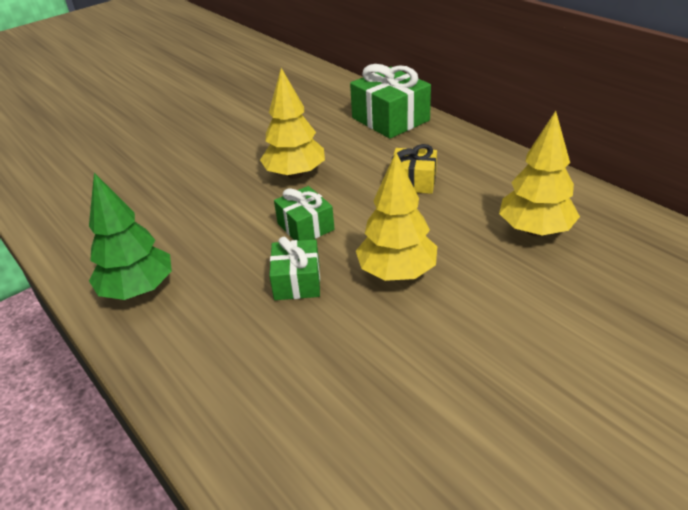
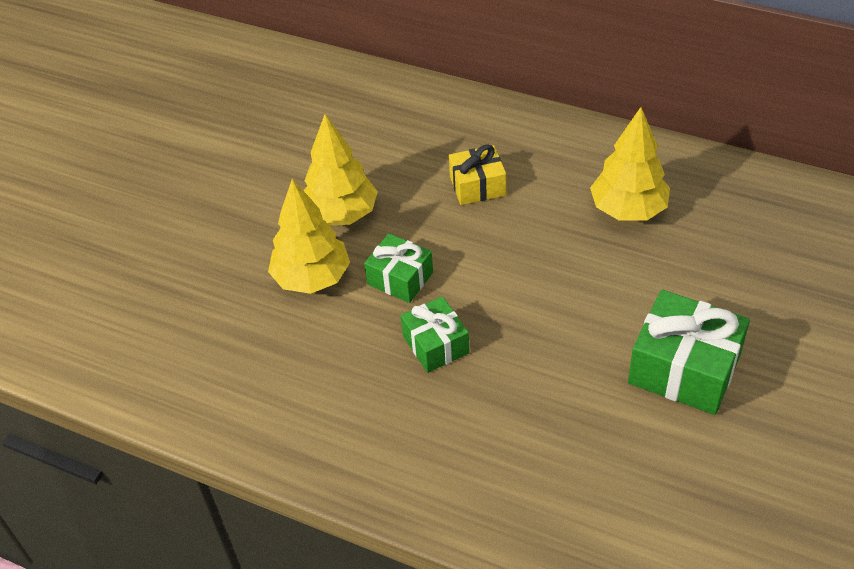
camera: 25 degrees left, 10 degrees up
green tree [89,173,172,300] -> none
green gift [350,64,431,139] -> green gift moved to [628,290,750,415]
yellow tree [356,152,437,281] -> yellow tree moved to [268,179,350,294]

